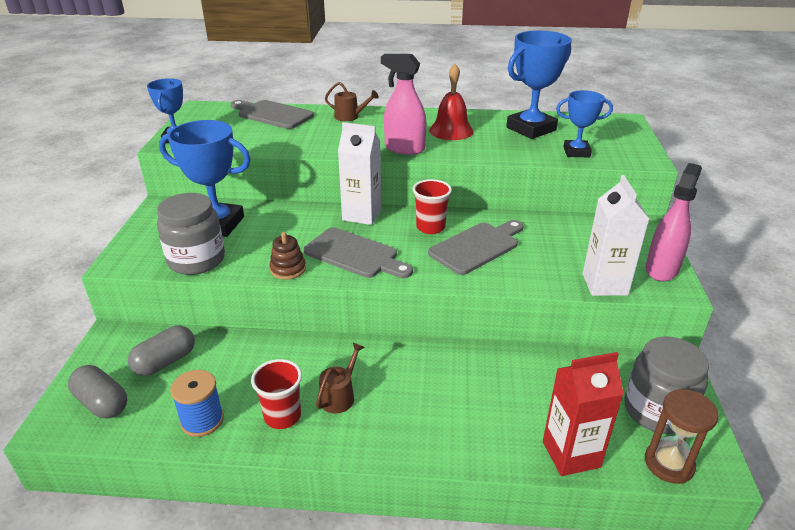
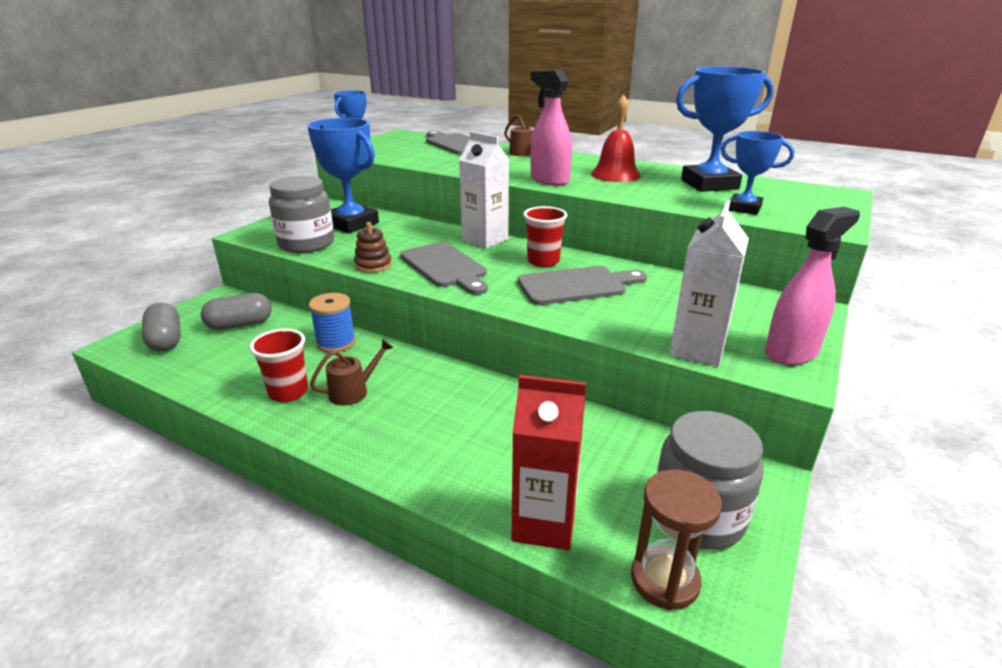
camera: 25 degrees right, 5 degrees down
blue spool [170,370,224,437] -> blue spool moved to [309,293,356,353]

